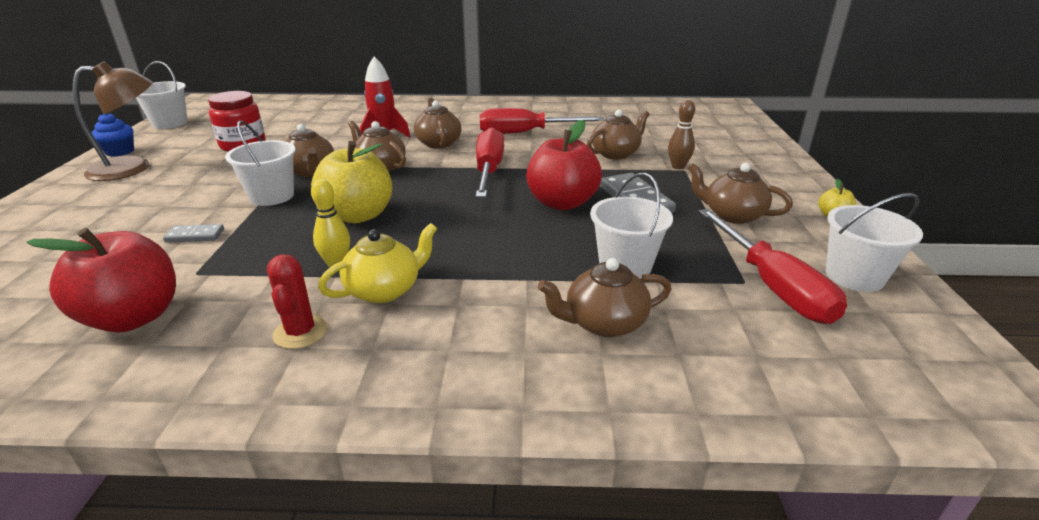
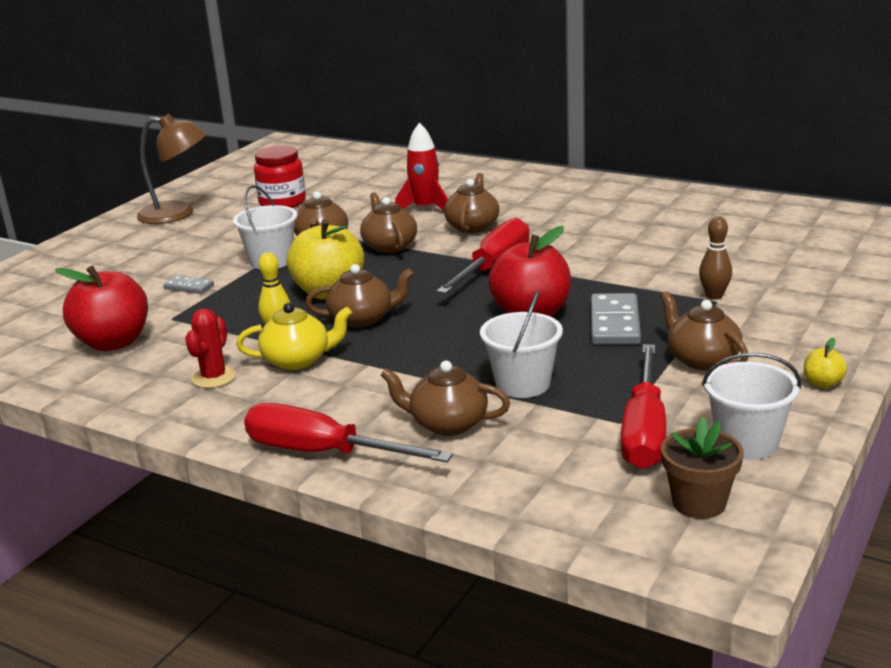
camera: 30 degrees right, 5 degrees down
blue cupcake [92,114,134,157] -> none
white bucket [136,61,188,129] -> none
red screwdriver [480,108,605,134] -> red screwdriver moved to [244,403,453,462]
brown teapot [587,110,649,160] -> brown teapot moved to [306,264,414,328]
none -> brown flower pot [661,417,744,519]

